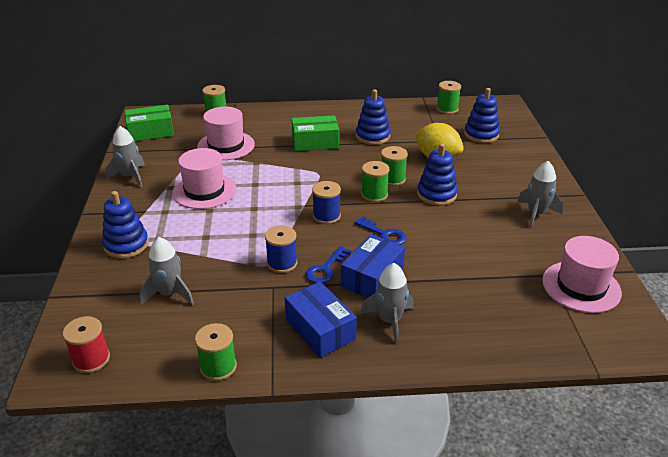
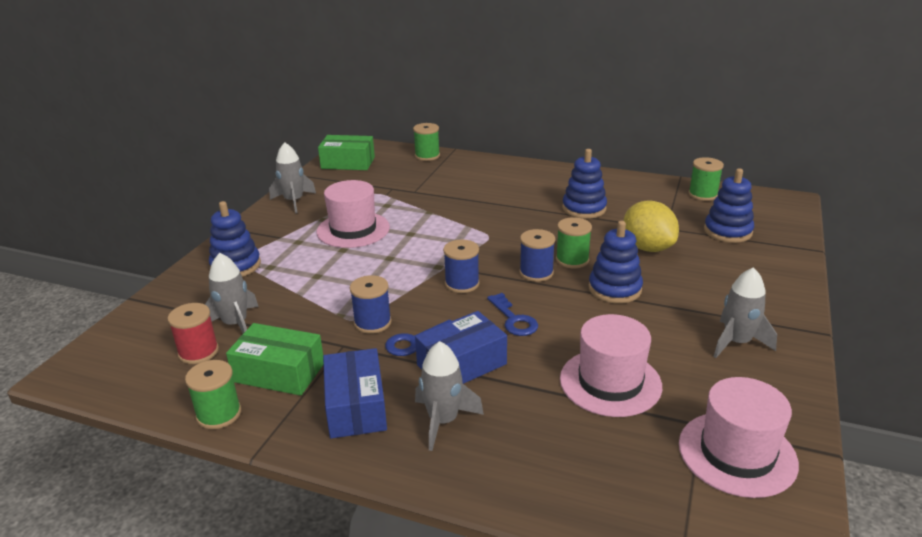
camera: 25 degrees right, 5 degrees down
red spool [63,316,110,373] -> red spool moved to [168,303,219,364]
pink hat [197,107,255,160] -> pink hat moved to [560,314,662,417]
green box [292,115,339,151] -> green box moved to [226,323,323,396]
green spool [361,161,389,202] -> blue spool [519,229,555,282]

